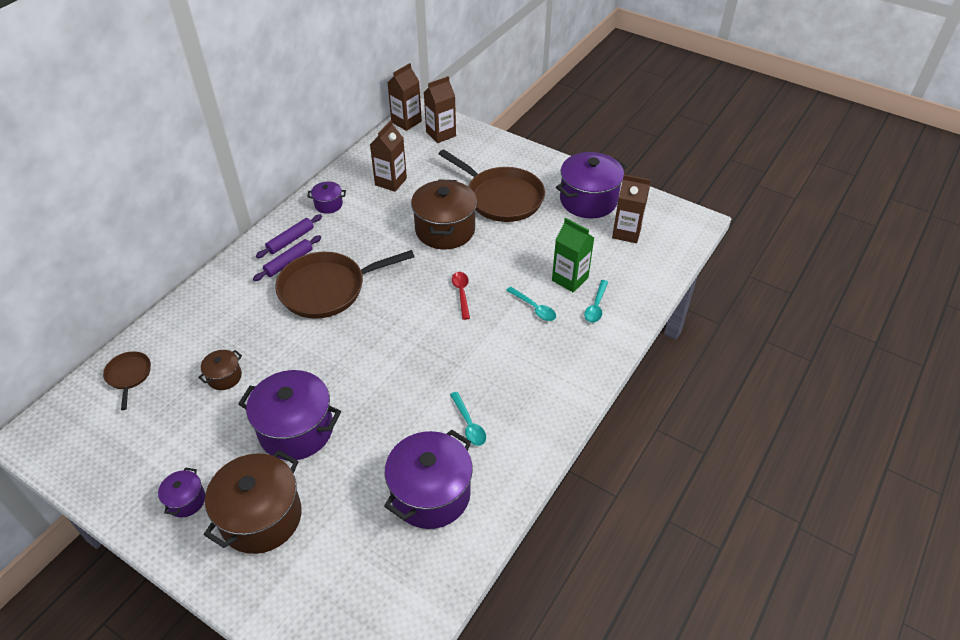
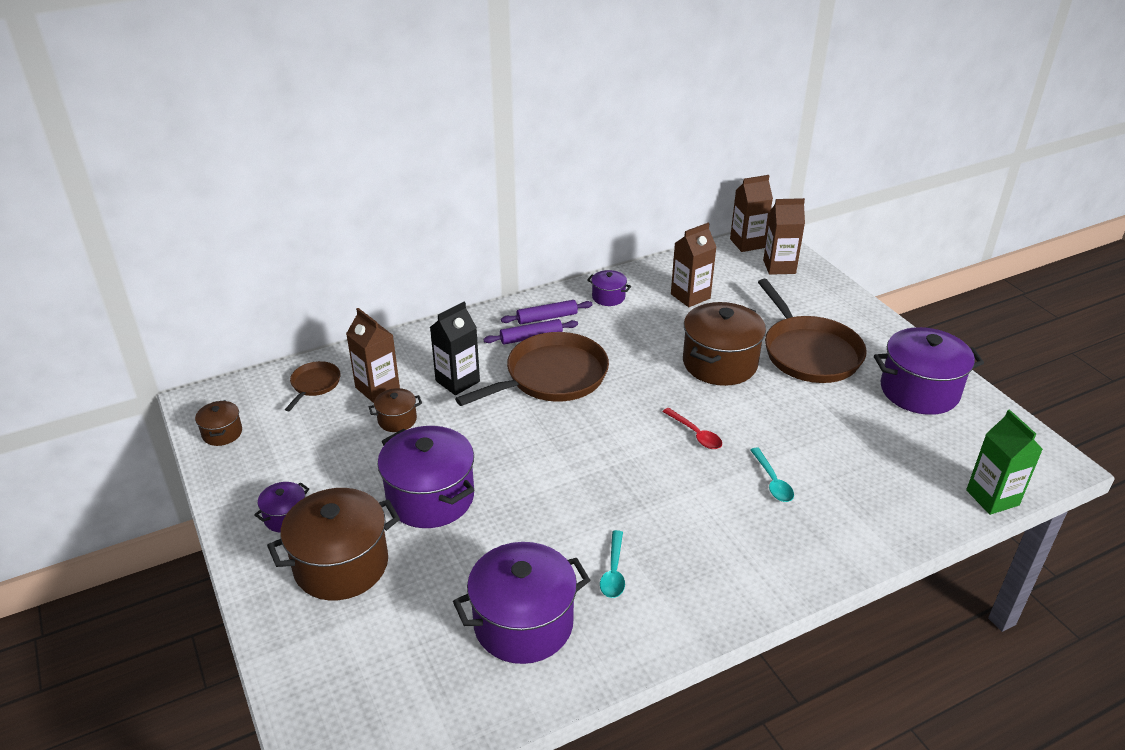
camera: 30 degrees right, 10 degrees down
brown pan [275,250,414,319] -> brown pan turned 135 degrees clockwise [455,332,609,406]
red spoon [452,272,470,320] -> red spoon turned 120 degrees clockwise [662,408,722,449]
green carton [552,218,595,292] -> green carton moved to [966,409,1043,515]
turquoise spoon [584,280,608,323] -> none
brown carton [612,175,650,243] -> brown carton moved to [346,308,400,403]
none -> brown pot [195,400,242,446]
none -> black carton [430,302,480,395]

